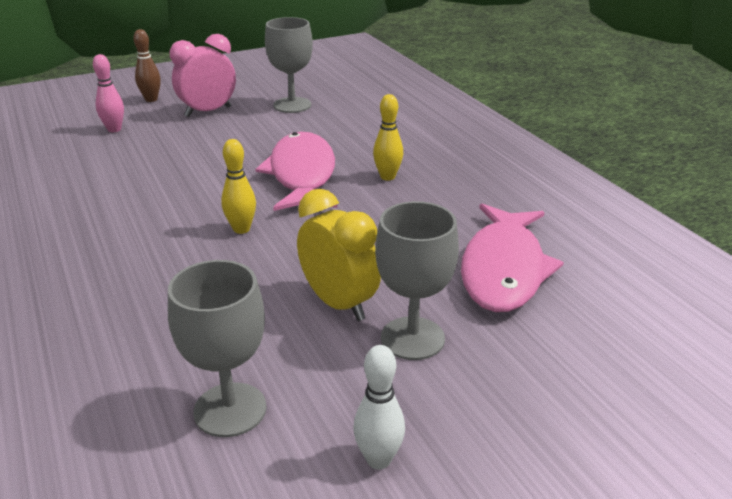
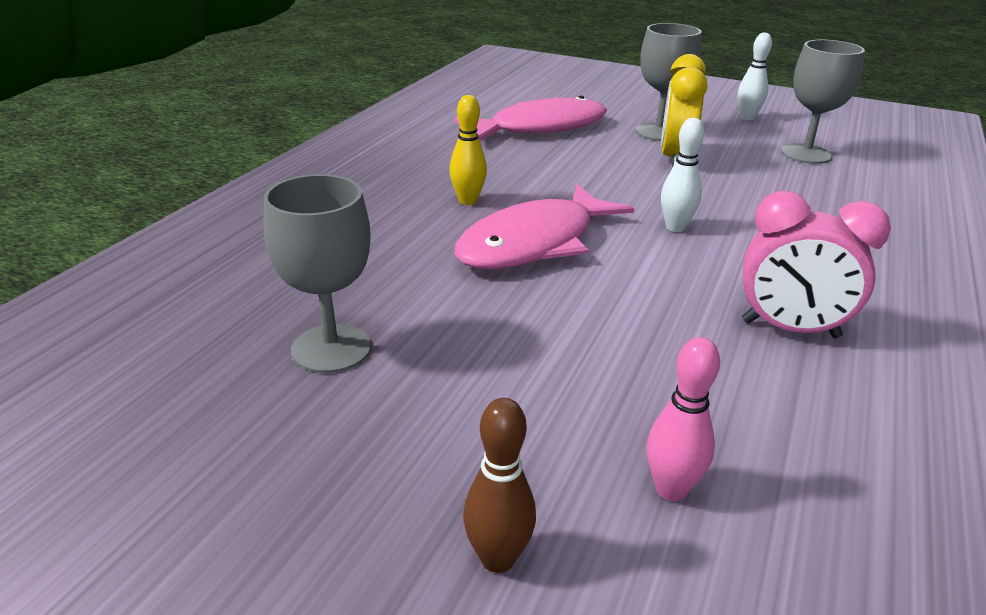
camera: 130 degrees left, 0 degrees up
pink clock [169,34,236,117] -> pink clock moved to [742,191,891,338]
yellow bowling pin [221,139,256,234] -> white bowling pin [661,118,704,232]

